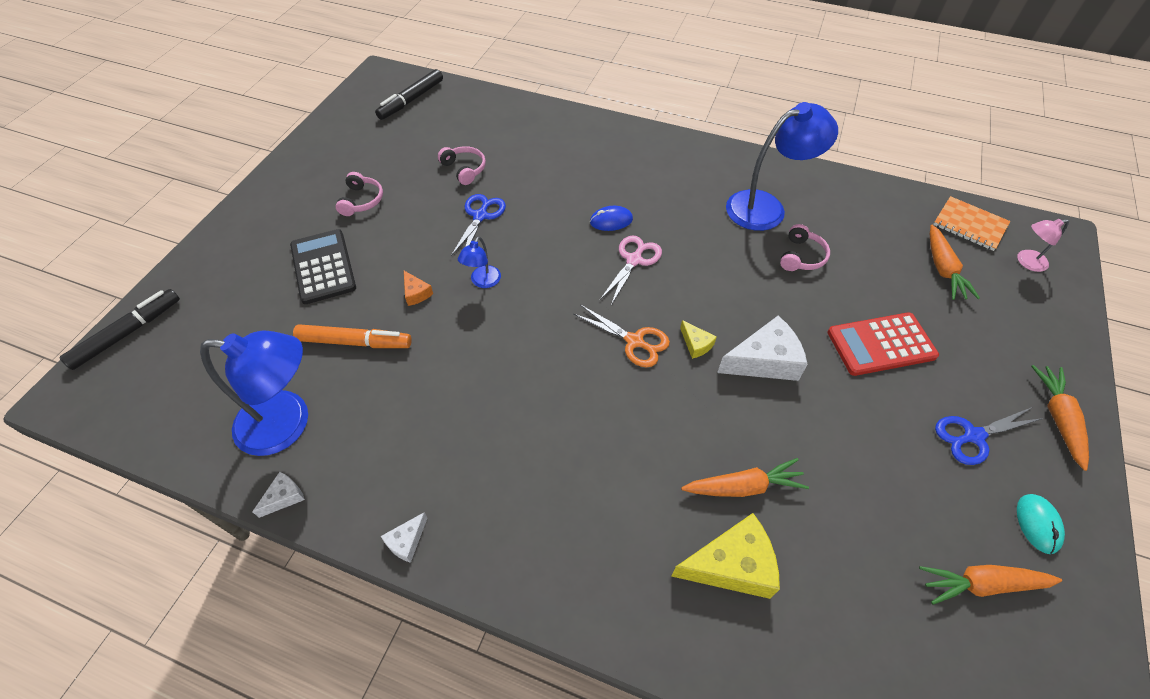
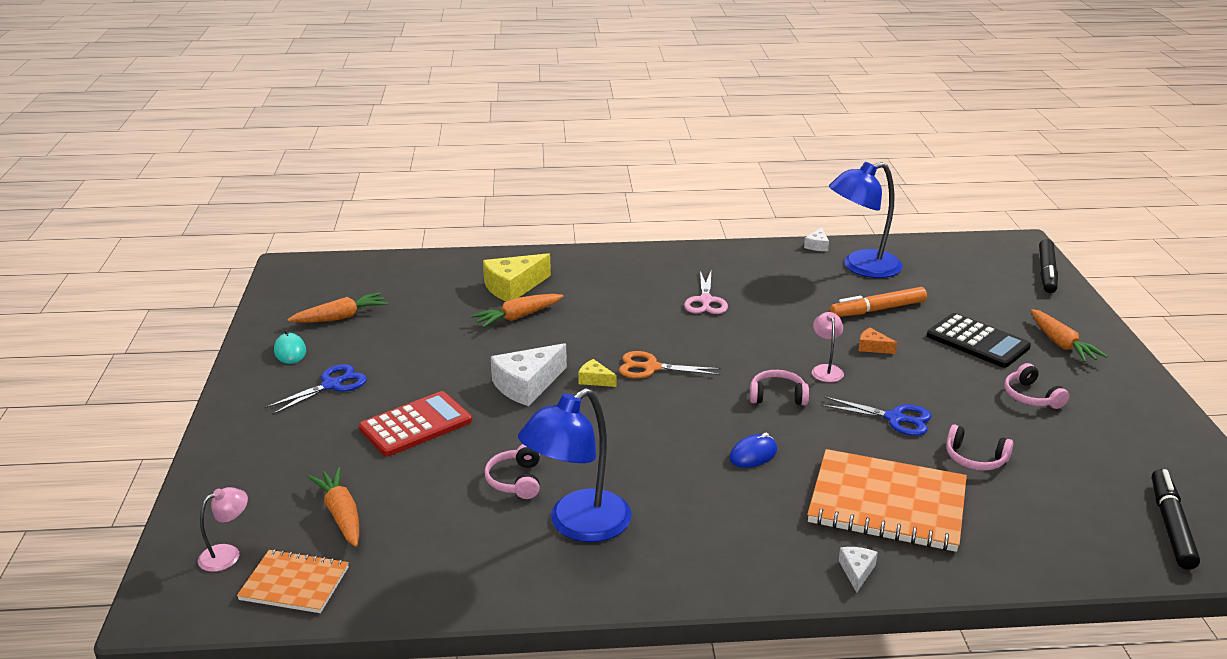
camera: 155 degrees right, 25 degrees down
white cheese [381,512,427,563] -> white cheese moved to [839,547,878,593]
blue scissors [451,194,506,256] -> blue scissors turned 60 degrees counterclockwise [821,397,931,436]
blue lamp [458,236,501,288] -> pink lamp [812,312,844,382]
pink scissors [600,236,662,305] -> pink scissors moved to [684,271,728,314]
orange carrot [1031,365,1089,471] -> orange carrot moved to [1031,309,1108,362]
none -> pink headphones [750,370,809,405]
none -> orange notebook [807,449,967,552]

